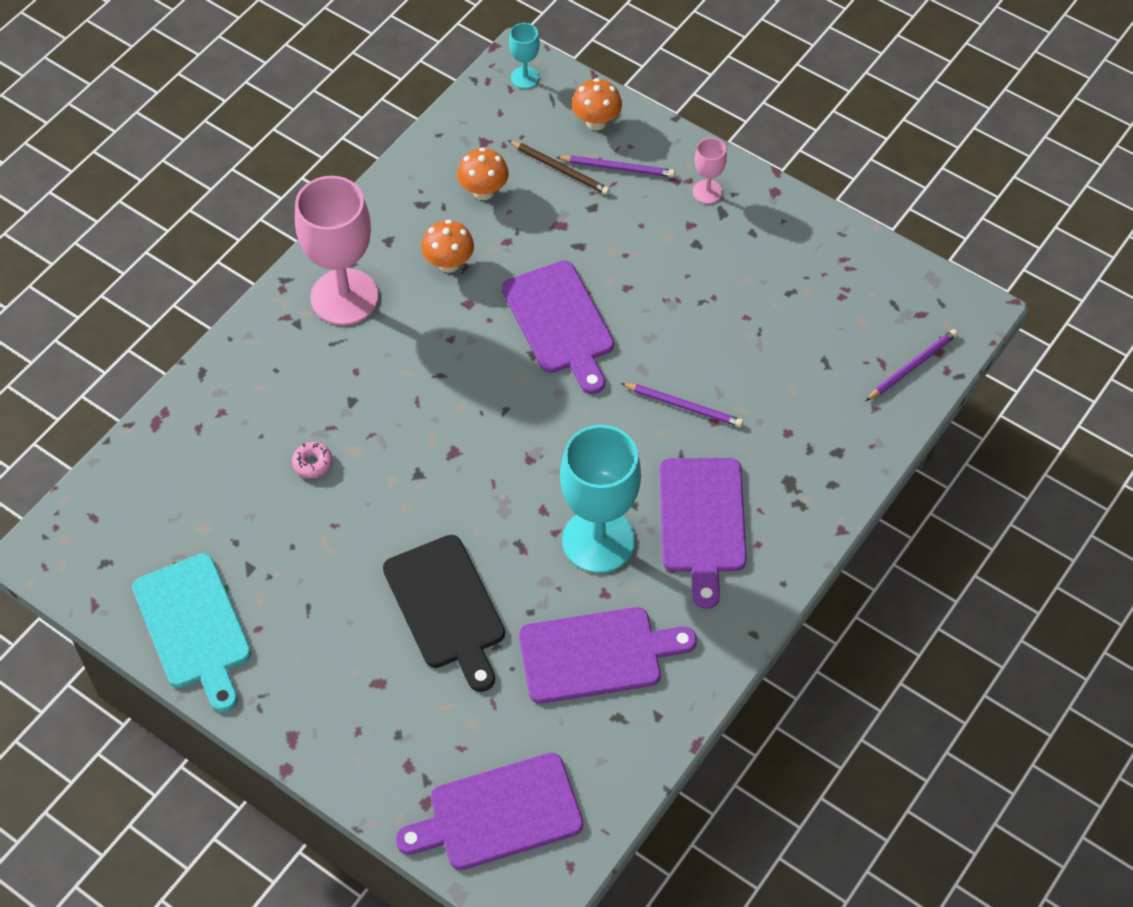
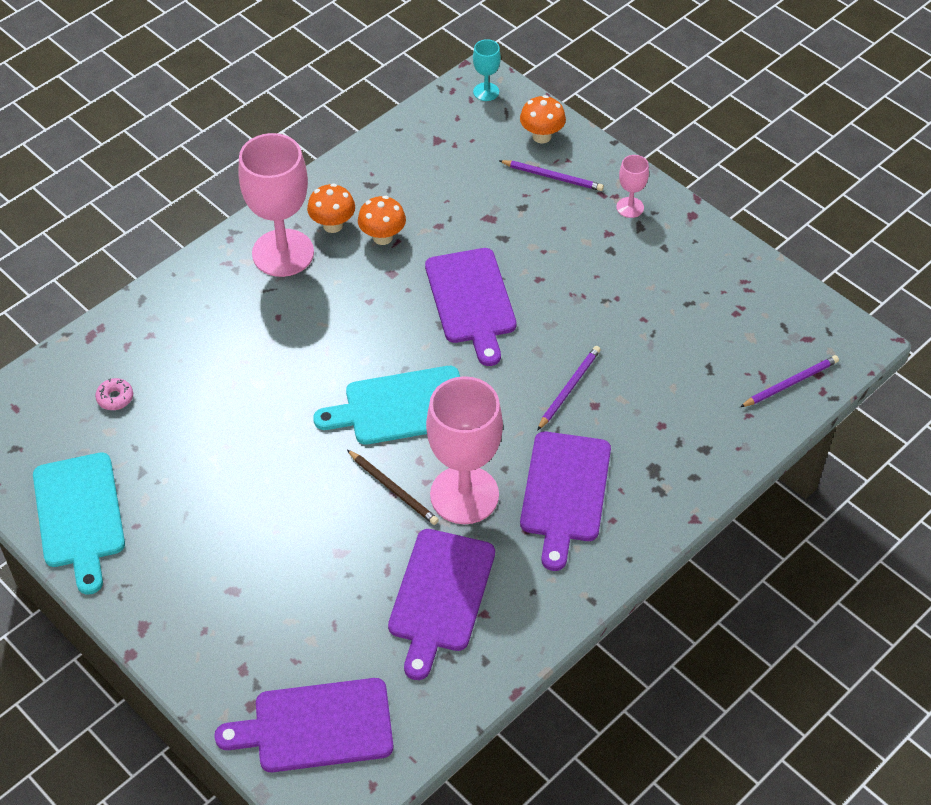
camera: 10 degrees right, 5 degrees down
pink donut [292,442,333,478] -> pink donut moved to [95,378,133,410]
black cutting board [383,535,505,692] -> none
orange mushroom [457,147,509,200] -> orange mushroom moved to [307,183,355,233]
brown pencil [508,140,610,195] -> brown pencil moved to [347,450,439,525]
purple cutting board [519,607,697,704] -> purple cutting board turned 105 degrees clockwise [388,529,495,680]
turquoise goblet [560,425,641,573] -> pink goblet [426,376,503,524]
purple pencil [621,383,743,427] -> purple pencil turned 90 degrees counterclockwise [537,346,601,431]
none -> turquoise cutting board [313,366,460,445]

